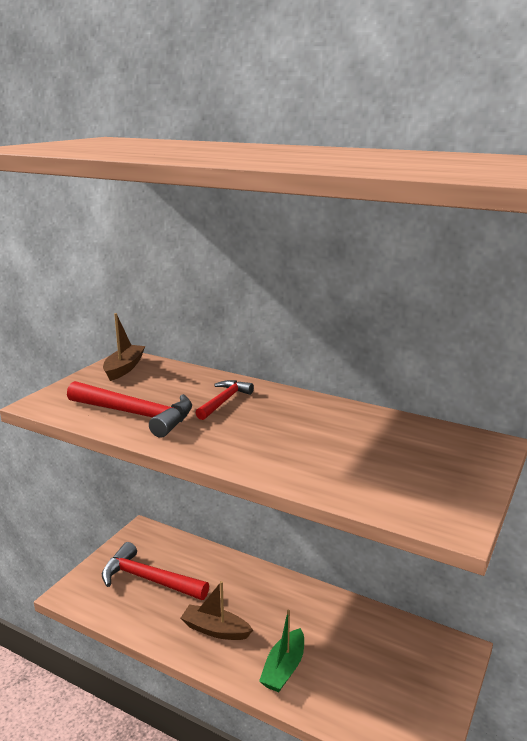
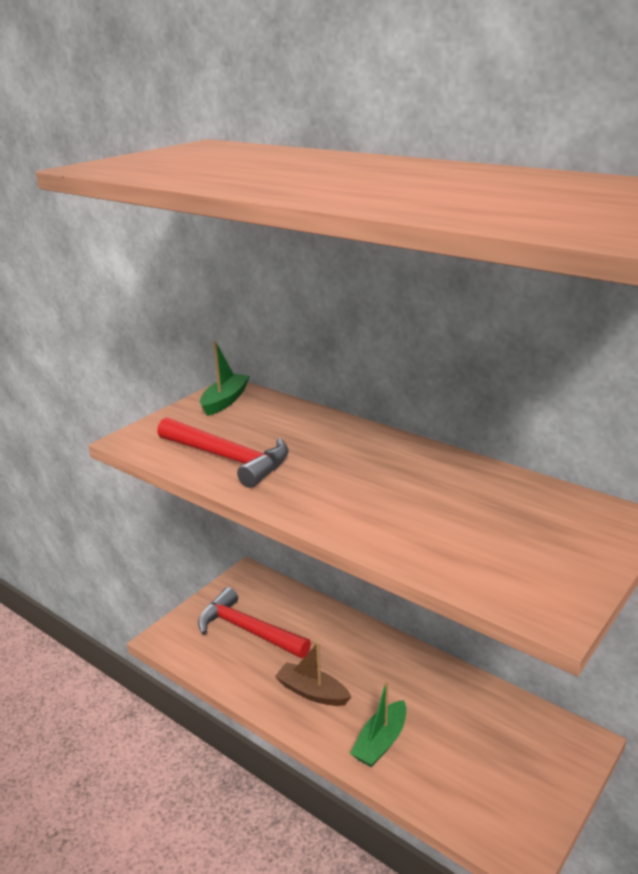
camera: 10 degrees right, 5 degrees up
brown boat [103,313,145,381] -> green boat [200,341,250,416]
red hammer [196,380,254,420] -> none

